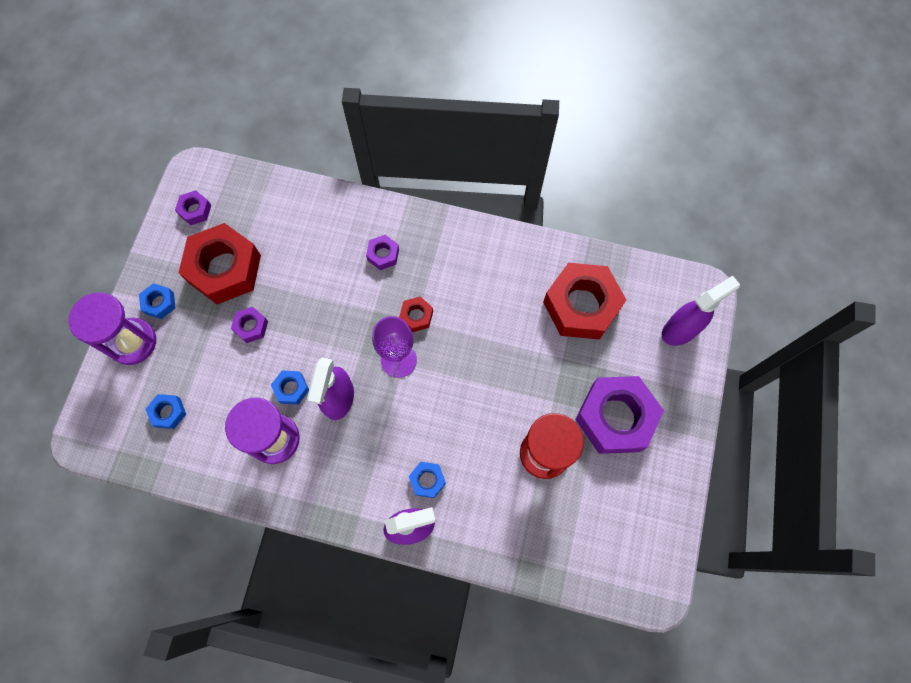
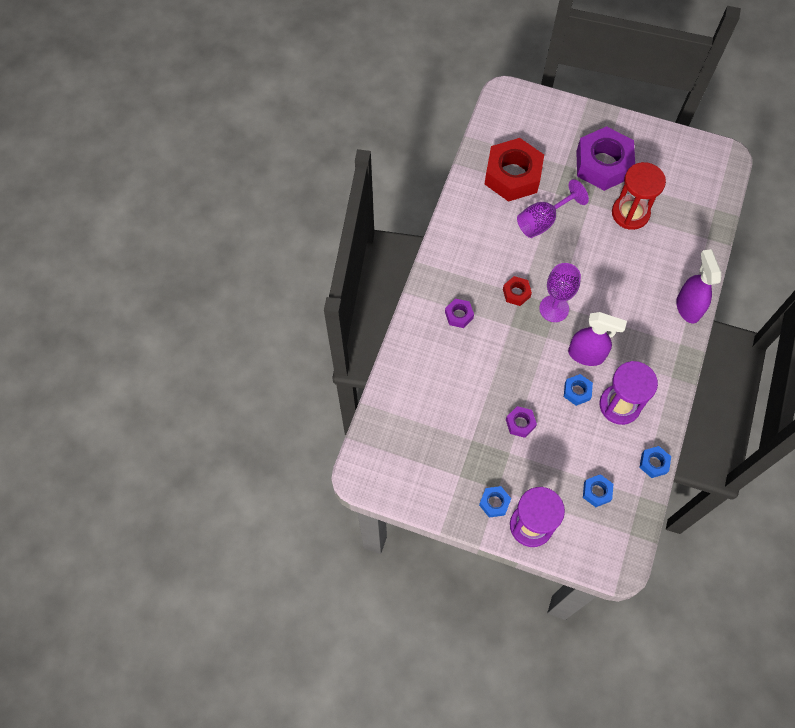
camera: 85 degrees left, 5 degrees down
purple nut [175,190,211,225] -> none
red nut [178,223,261,304] -> none
blue nut [409,462,446,498] -> blue nut moved to [639,446,671,478]
purple spray bottle [662,276,740,346] -> none
none -> purple goblet [517,179,589,238]

